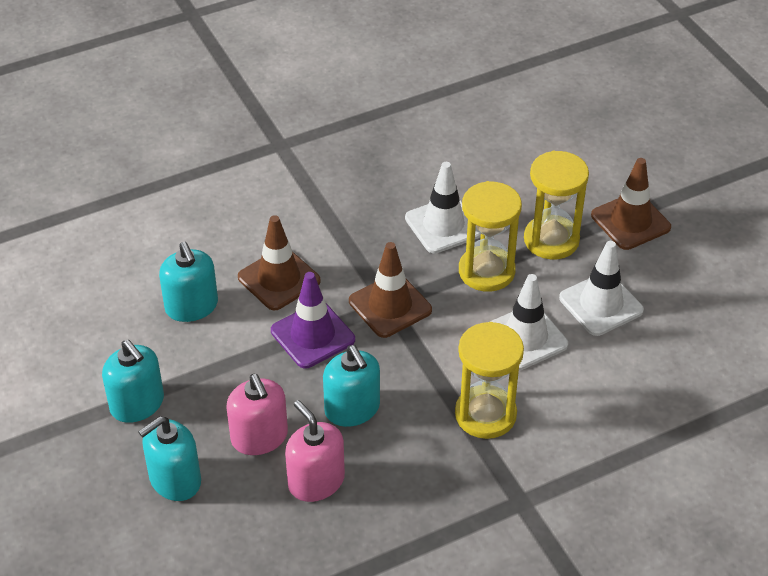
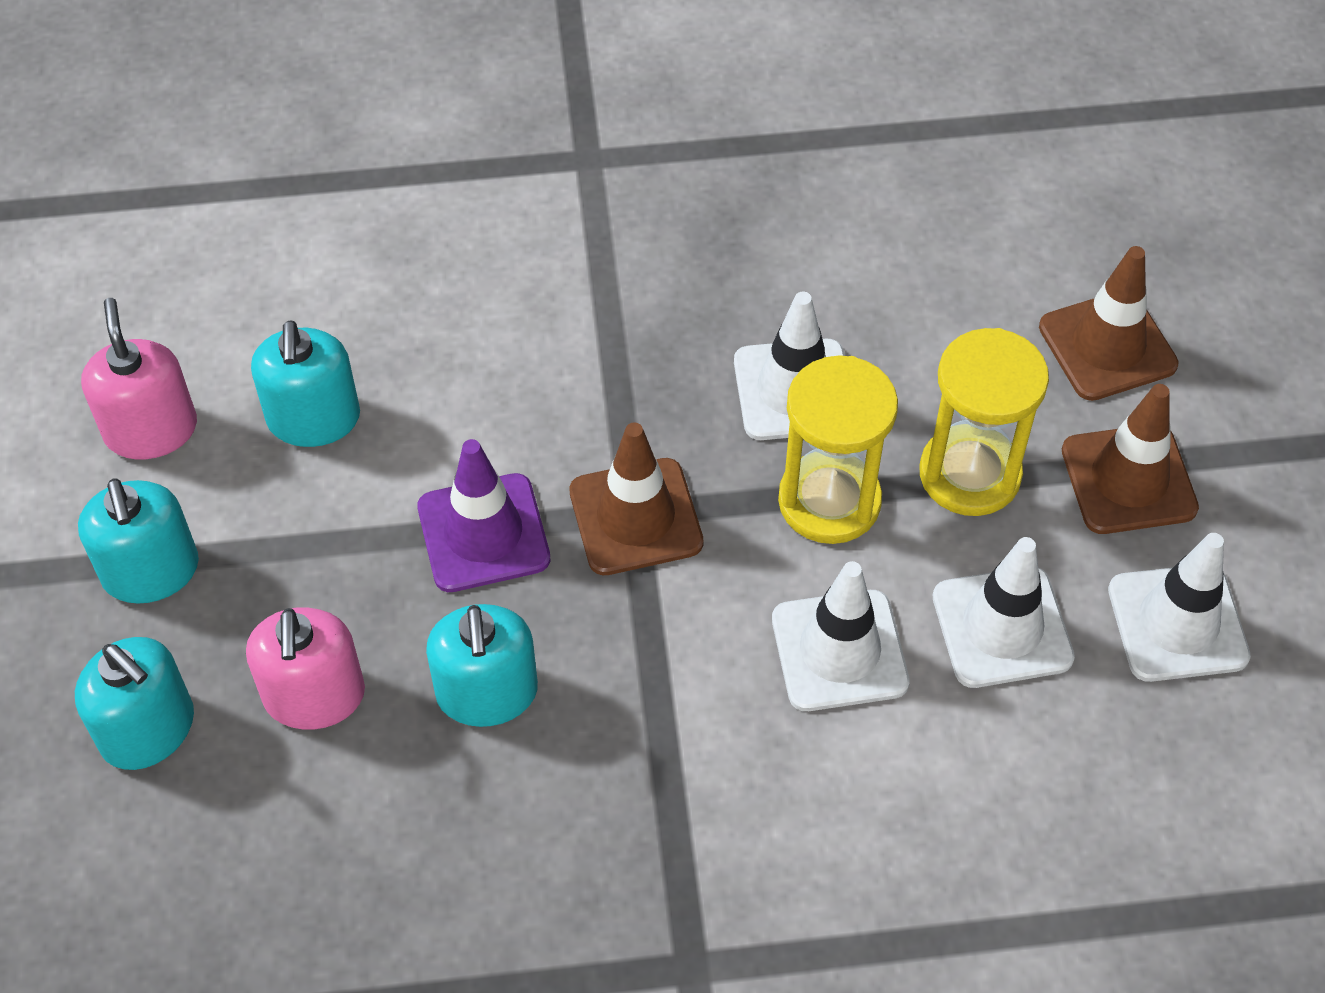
camera: 20 degrees right, 10 degrees up
turquoise soap dispenser [138,416,201,501] -> turquoise soap dispenser turned 120 degrees counterclockwise [75,637,194,770]
brown traffic cone [238,215,321,310] -> brown traffic cone moved to [1039,246,1179,401]
pink soap dispenser [285,400,345,502] -> pink soap dispenser moved to [81,298,197,459]
yellow hourglass [455,322,524,439] -> none
none -> white traffic cone [1108,533,1251,682]

